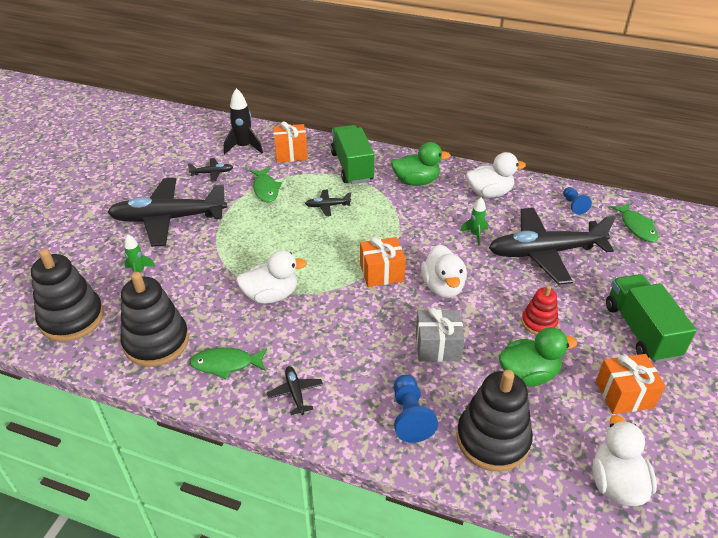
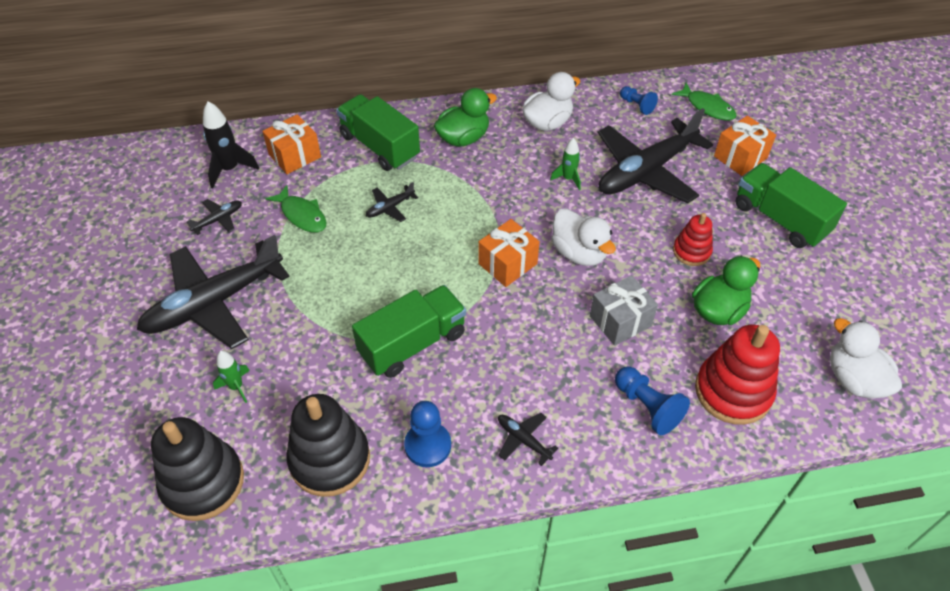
camera: 30 degrees left, 10 degrees up
green fish [189,348,267,379] -> blue pawn [404,401,451,467]
white duck [236,250,307,304] -> green truck [352,285,466,378]
black stacking toy [456,370,533,471] -> red stacking toy [695,324,780,425]
orange gift [596,354,666,414] -> orange gift moved to [714,116,776,176]

